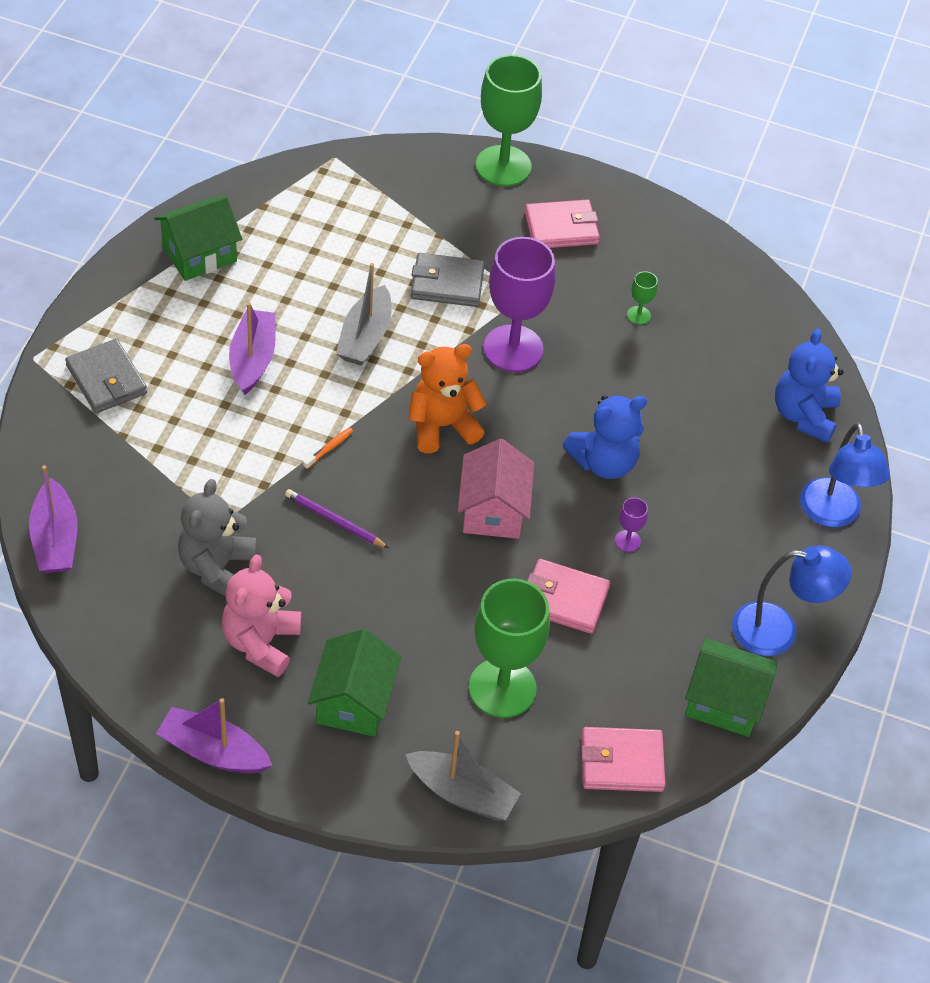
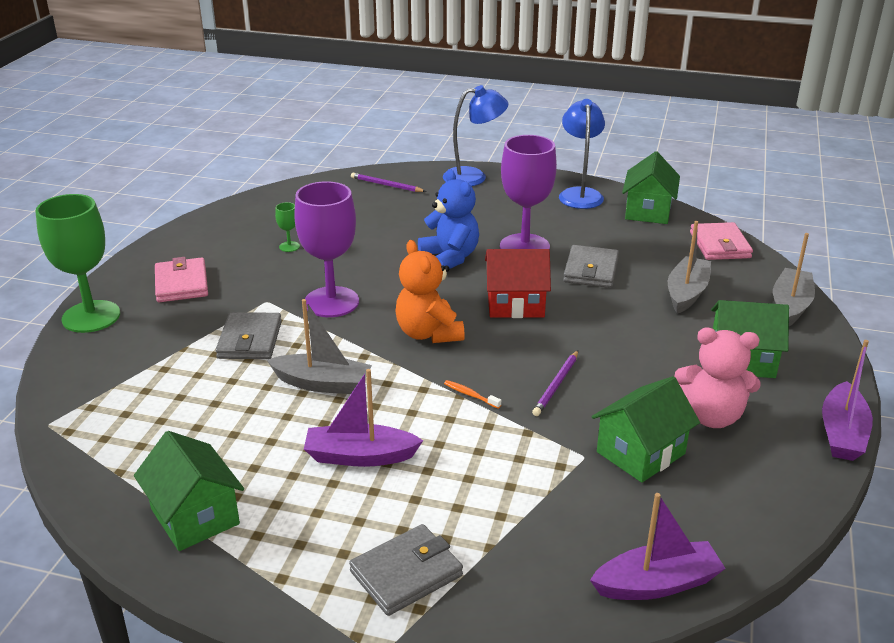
camera: 90 degrees left, 20 degrees down
grey teddy bear [178,479,257,597] -> green house [592,376,700,483]
pink house [458,439,534,539] -> red house [485,249,551,318]
green goblet [469,579,550,718] -> grey boat [668,221,711,314]
pink wallet [527,559,610,634] -> grey wallet [563,245,619,288]
purple goblet [615,497,648,552] -> purple goblet [500,135,557,249], size x2.46
blue teddy bear [775,328,843,443] -> purple pencil [351,173,426,192]

